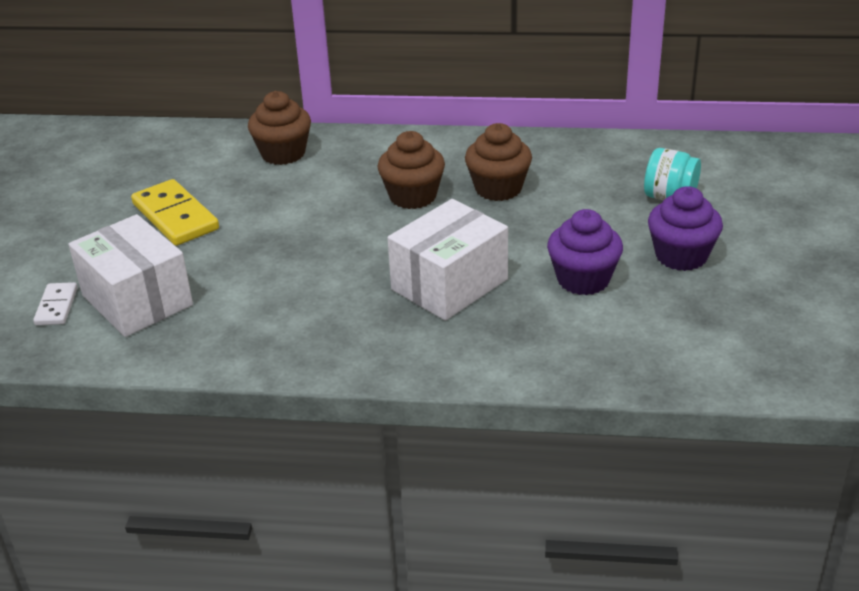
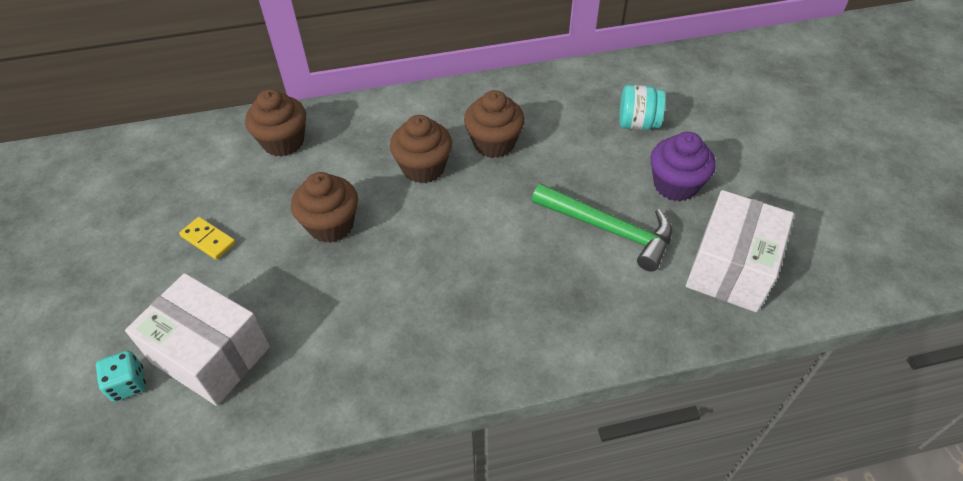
camera: 20 degrees left, 15 degrees up
white domino [33,282,78,325] -> turquoise dice [96,351,146,402]
yellow domino [131,179,219,246] -> yellow domino [179,217,236,260], size x0.56
white box [388,199,508,321] -> white box moved to [686,190,794,312]
purple cupcake [547,209,623,295] -> green hammer [532,183,672,272]
none -> brown cupcake [291,172,358,243]

